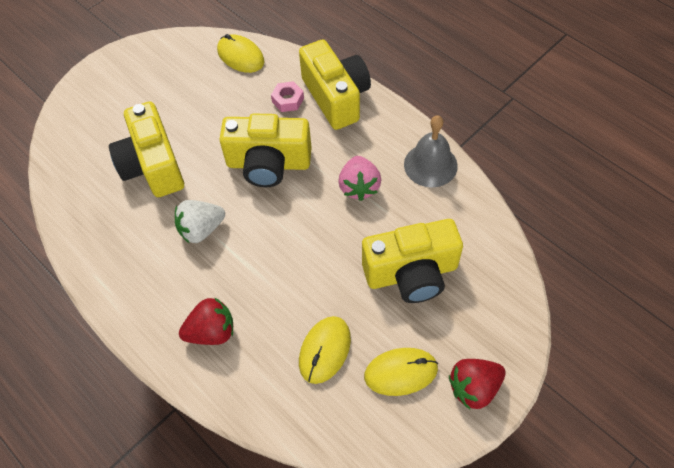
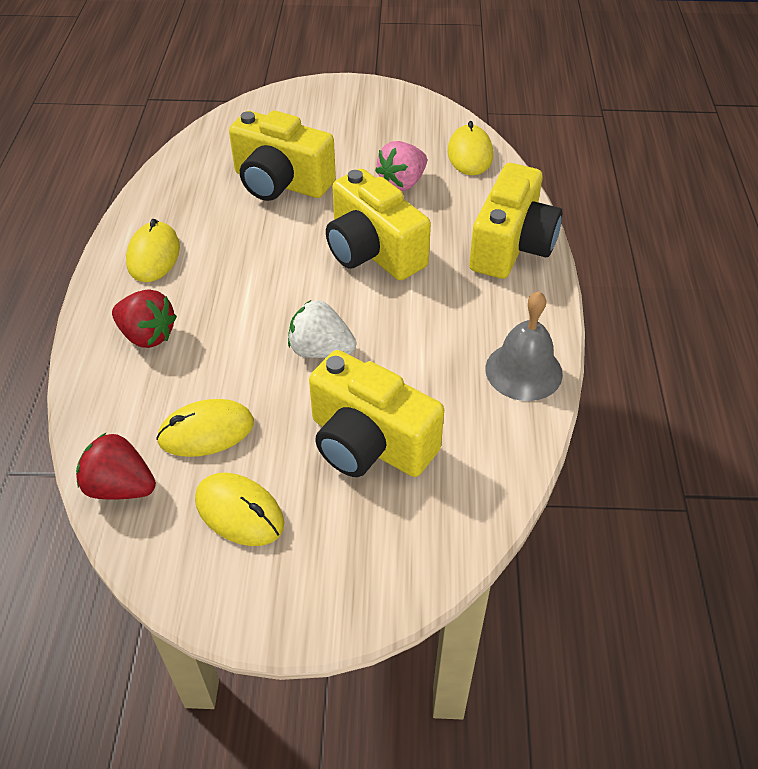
camera: 45 degrees right, 10 degrees down
yellow camera [109,102,184,197] -> yellow camera turned 90 degrees counterclockwise [229,110,336,201]
white strawberry [175,200,225,243] -> white strawberry moved to [288,300,356,358]
pink nut [271,81,304,112] -> none
pink strawberry [338,156,381,201] -> pink strawberry moved to [375,141,427,191]
red strawberry [449,359,506,409] -> red strawberry moved to [76,432,156,500]
none -> yellow mouse [126,219,180,282]

